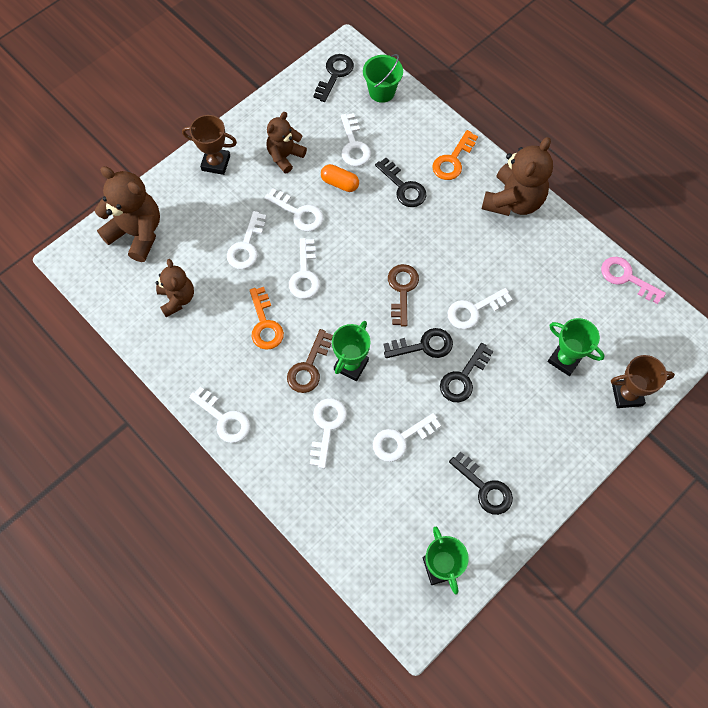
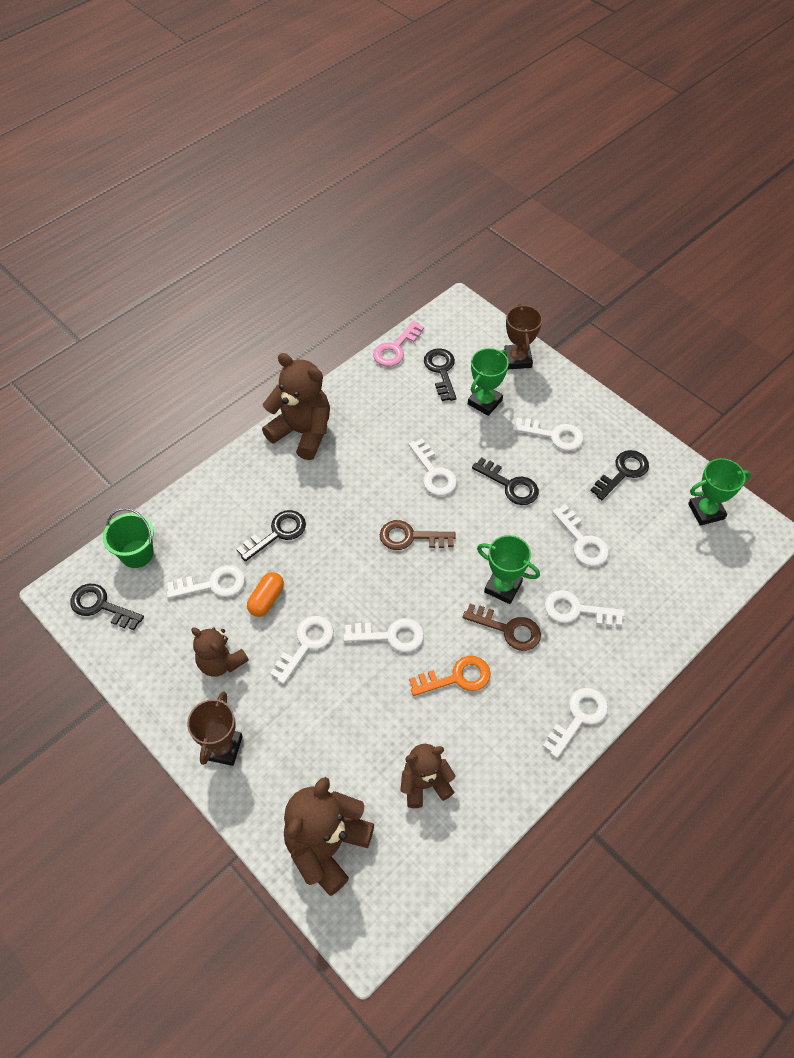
camera: 90 degrees left, 10 degrees down
white key [227,211,267,269] -> white key moved to [513,418,584,451]
black key [383,328,453,358] -> black key moved to [424,348,457,401]
orange key [432,130,478,180] -> none

